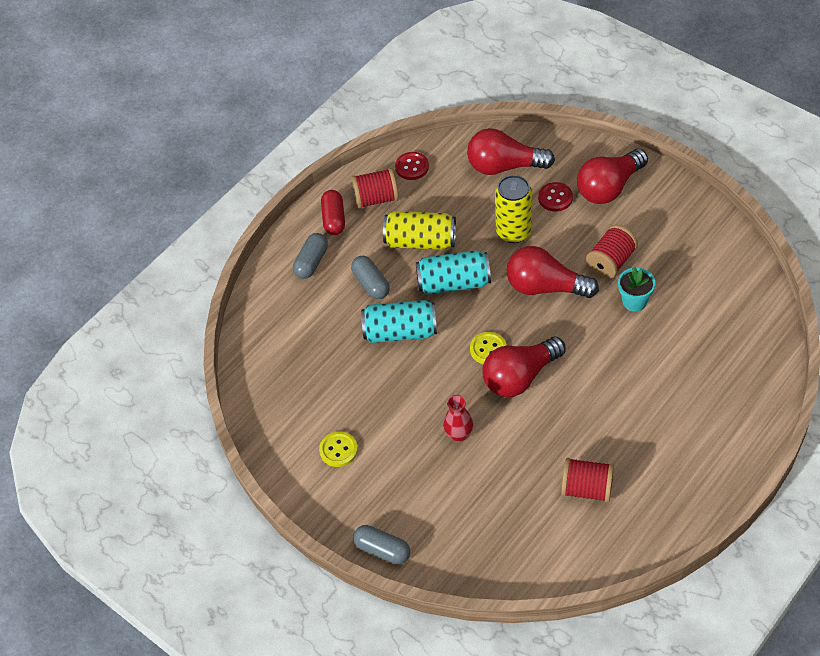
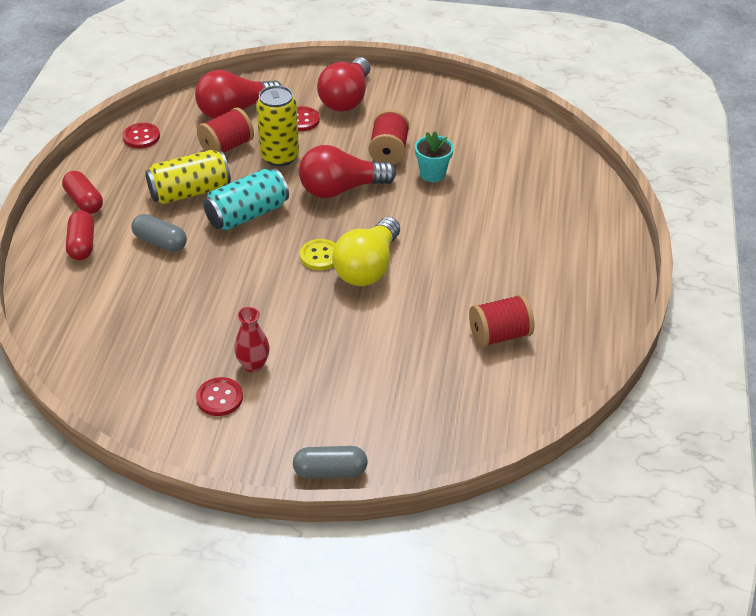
camera: 35 degrees left, 10 degrees down
grey capsule [293,233,328,279] -> red capsule [66,211,94,260]
yellow button [319,431,358,467] -> red button [196,377,243,416]
red spool [351,168,399,209] -> red spool moved to [197,108,254,153]
turquoise can [361,300,437,343] -> none
red vase [443,395,473,442] -> red vase moved to [234,307,270,372]
red light bulb [483,337,566,397] -> yellow light bulb [332,217,400,286]

